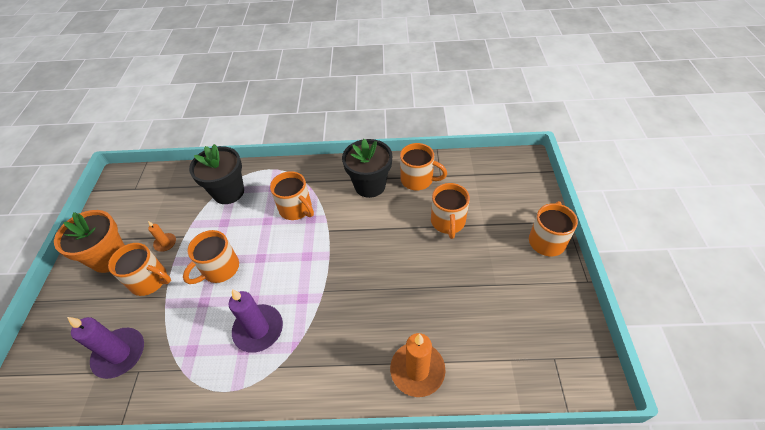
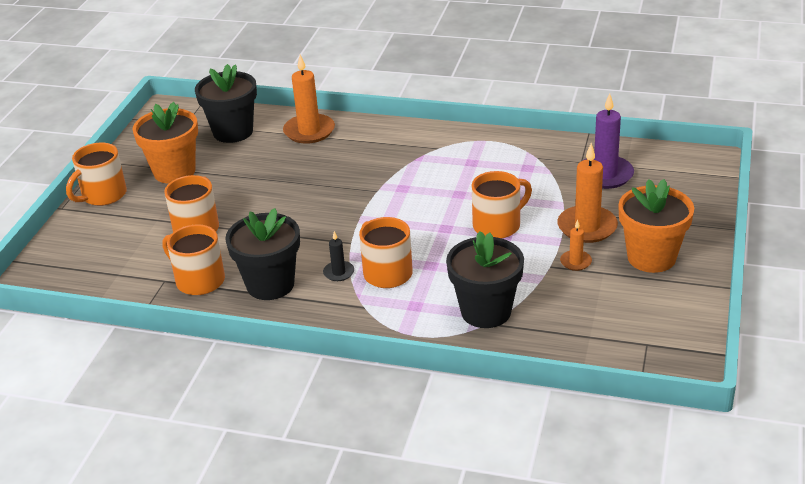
camera: 165 degrees left, 15 degrees down
orange mug [108,243,171,296] -> orange candle [557,143,618,243]
purple candle [228,289,283,353] -> none
none -> orange flower pot [132,102,198,183]
none -> black flower pot [195,64,257,143]
none -> black candle [323,231,354,281]

